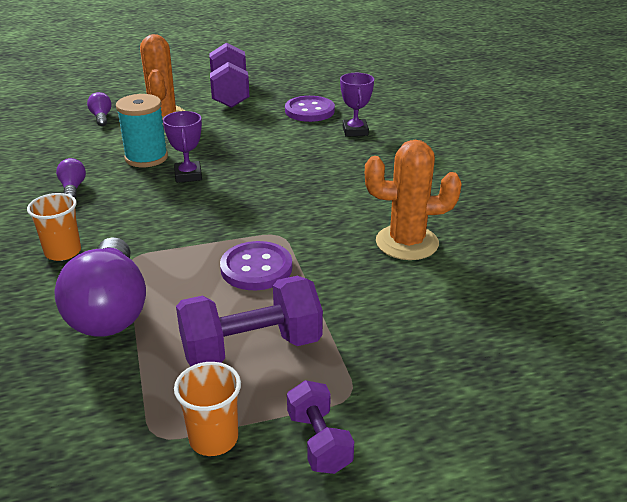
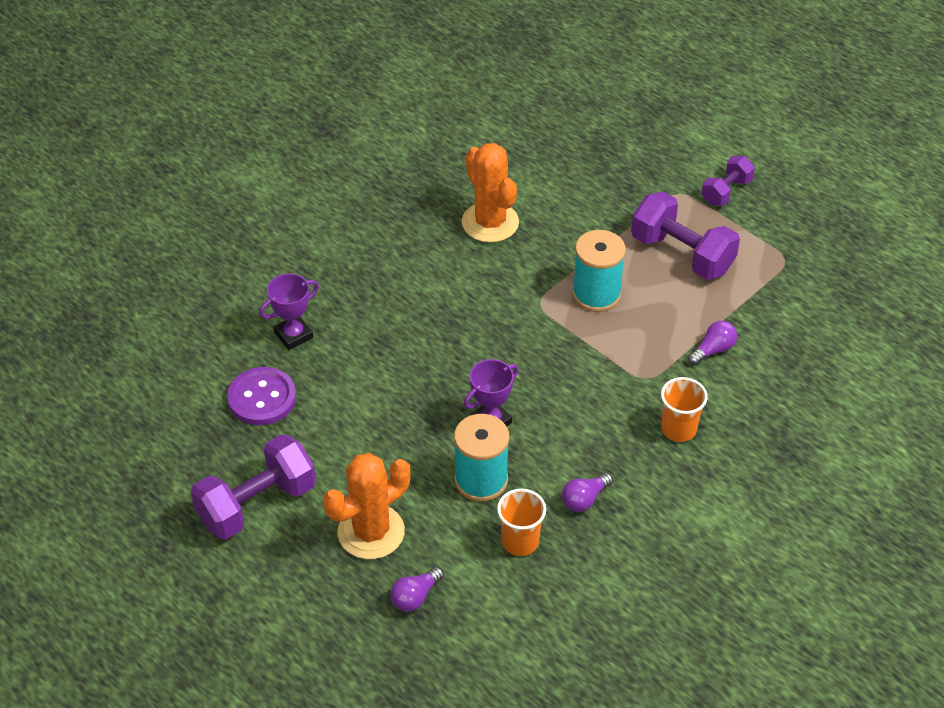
camera: 120 degrees left, 15 degrees up
purple light bulb [54,237,146,337] -> purple light bulb [688,321,737,365], size x0.43
orange cup [174,362,241,456] -> orange cup moved to [497,489,546,556]
purple button [220,241,292,290] -> turquoise spool [572,230,626,312]

